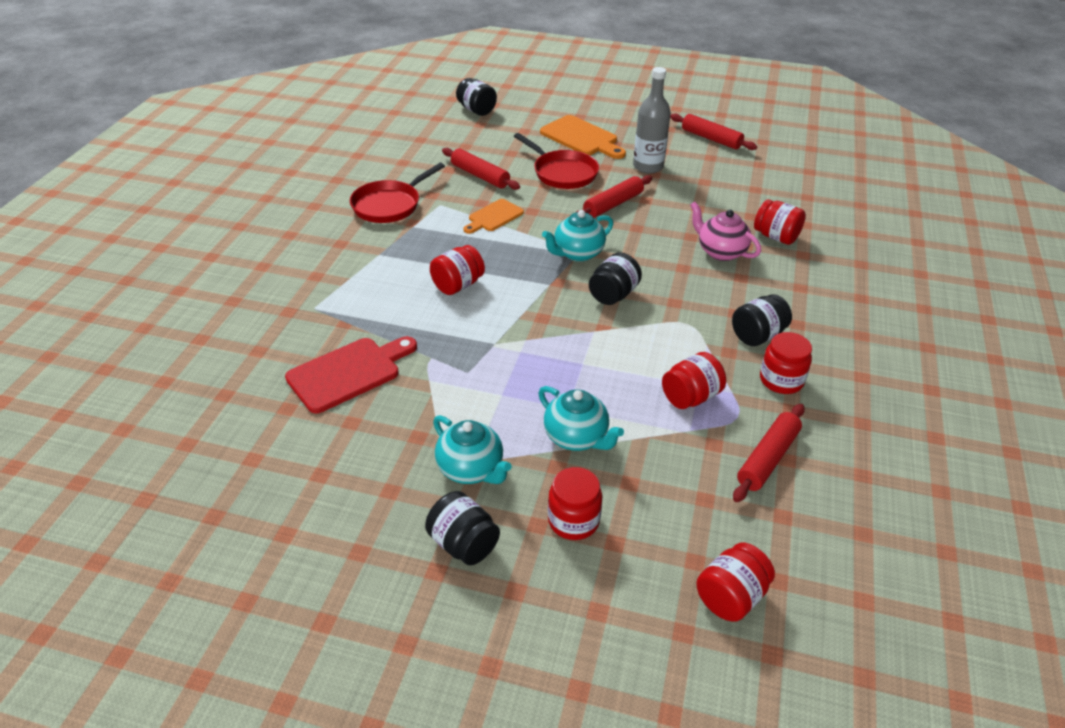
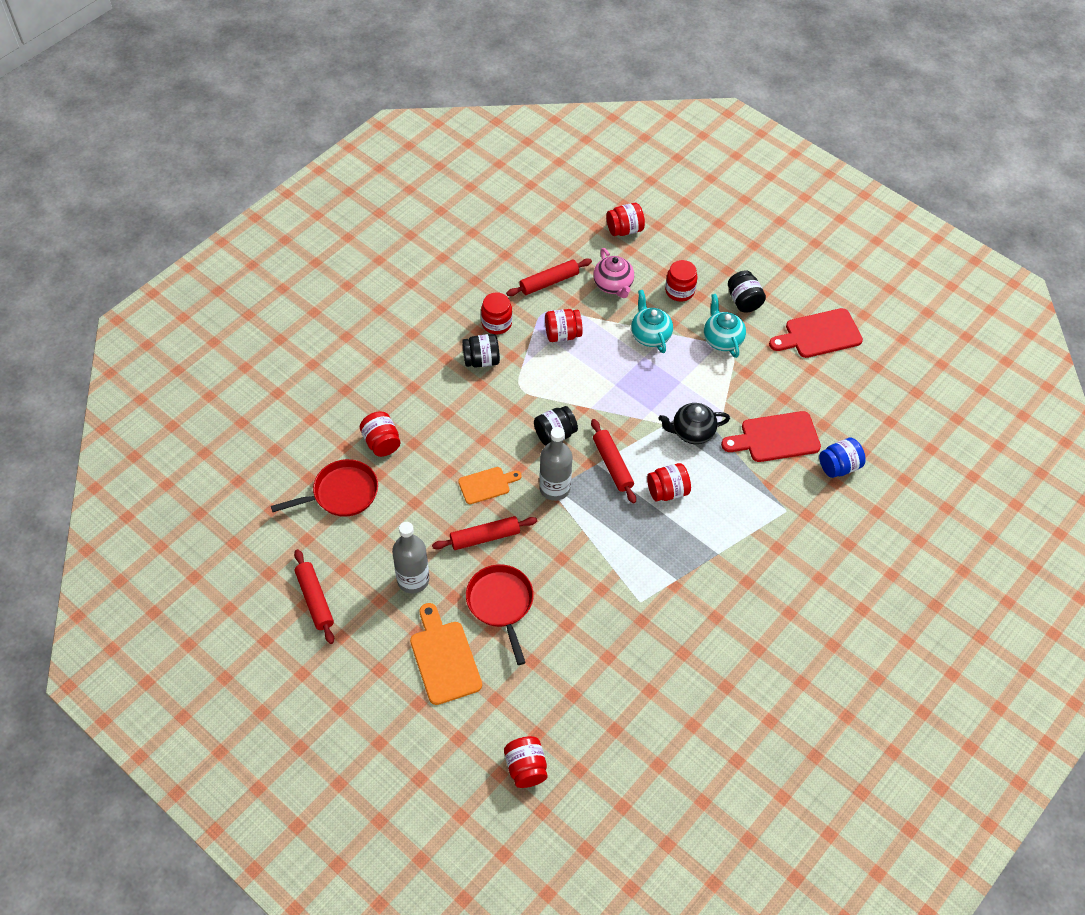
camera: 155 degrees left, 15 degrees up
red pan [350,163,445,223] -> red pan moved to [271,459,378,517]
red rolling pin [442,148,520,190] -> red rolling pin moved to [591,419,636,504]
black jar [456,78,497,116] -> red jar [504,736,547,788]
orange cutting board [463,199,524,234] -> orange cutting board moved to [458,467,522,504]
turquoise teapot [542,210,613,262] -> grey bottle [539,427,572,501]
pink teapot [690,202,761,261] -> pink teapot moved to [593,248,634,298]
none -> black teapot [658,403,730,444]
none -> red cutting board [769,308,863,358]
none -> blue jar [819,438,866,478]

